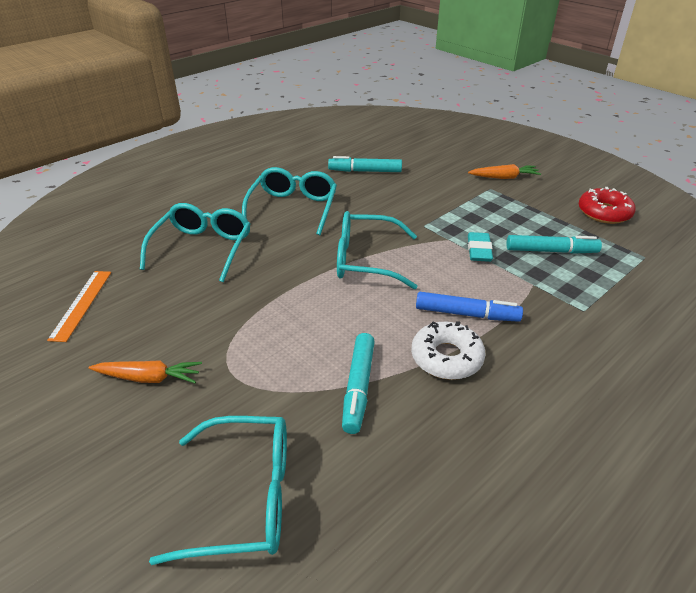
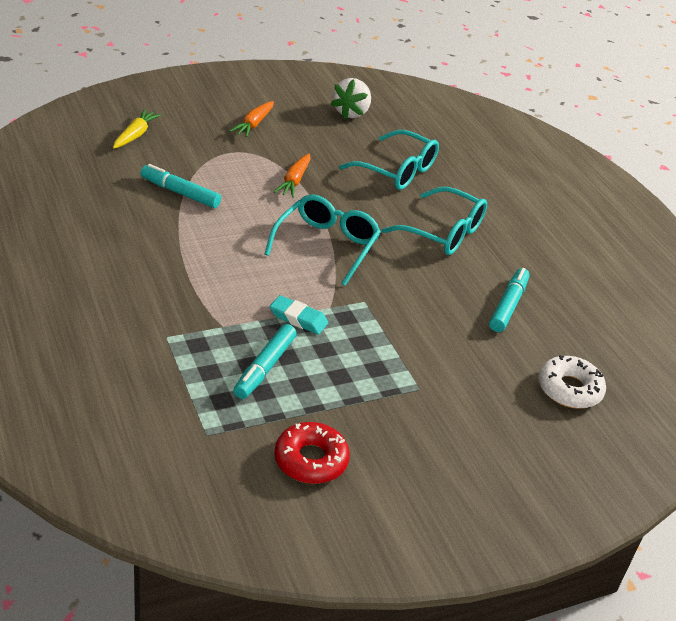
camera: 105 degrees right, 0 degrees up
orange ruler [47,271,111,342] -> white strawberry [331,78,371,119]
turquoise glasses [149,416,287,565] -> yellow carrot [113,109,162,149]
white donut [411,321,486,380] -> white donut moved to [538,355,606,409]
blue marker [416,292,523,322] -> none
orange carrot [468,164,541,179] -> orange carrot moved to [274,154,310,198]

